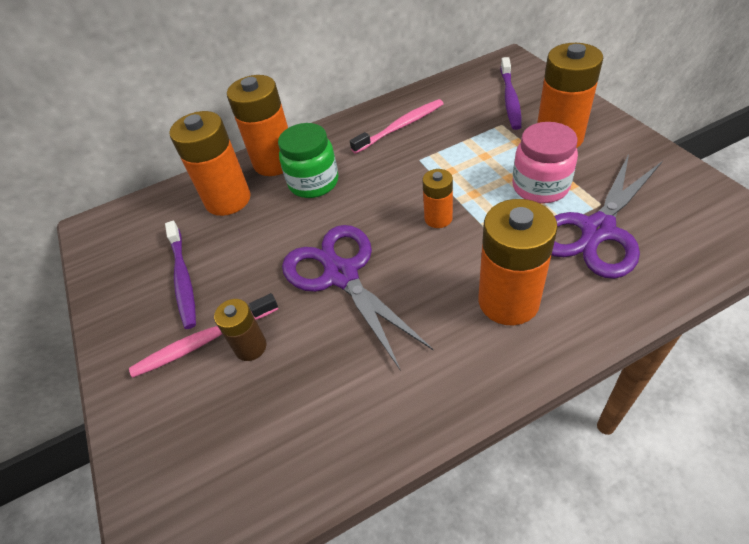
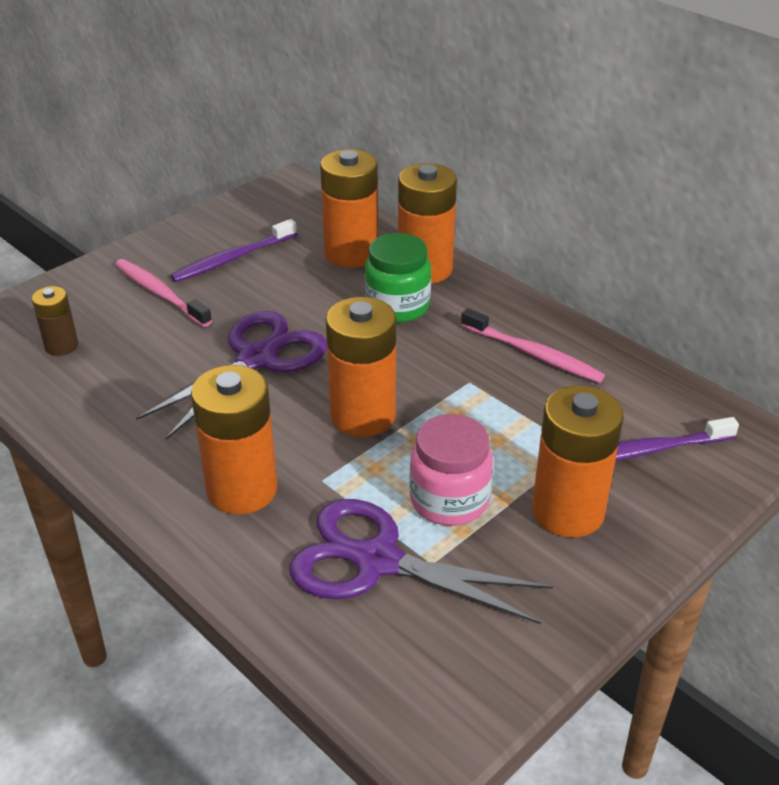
camera: 65 degrees right, 10 degrees down
brown battery [214,299,266,361] -> brown battery moved to [32,286,78,356]
orange battery [422,169,453,228] -> orange battery [326,297,396,437], size x1.84

